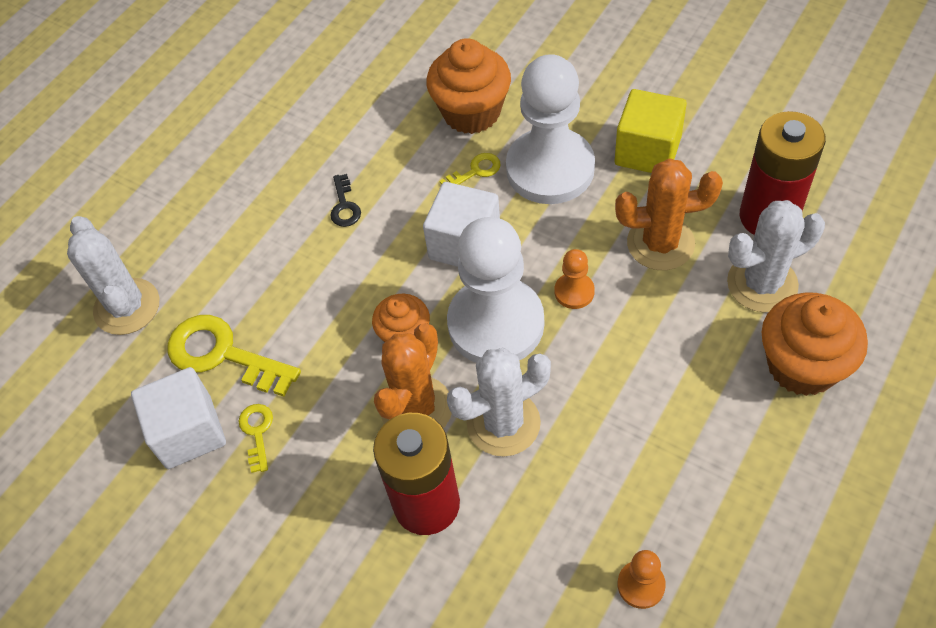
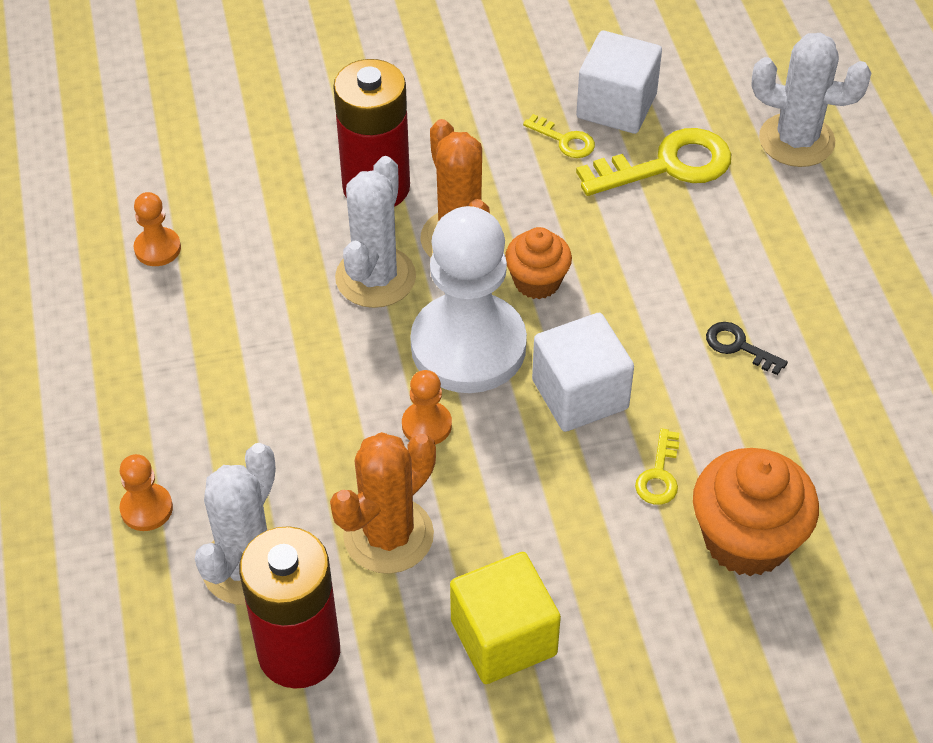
camera: 130 degrees right, 5 degrees down
white pawn [506,54,595,204] -> none
orange cupcake [762,293,868,396] -> orange pawn [120,454,173,531]

